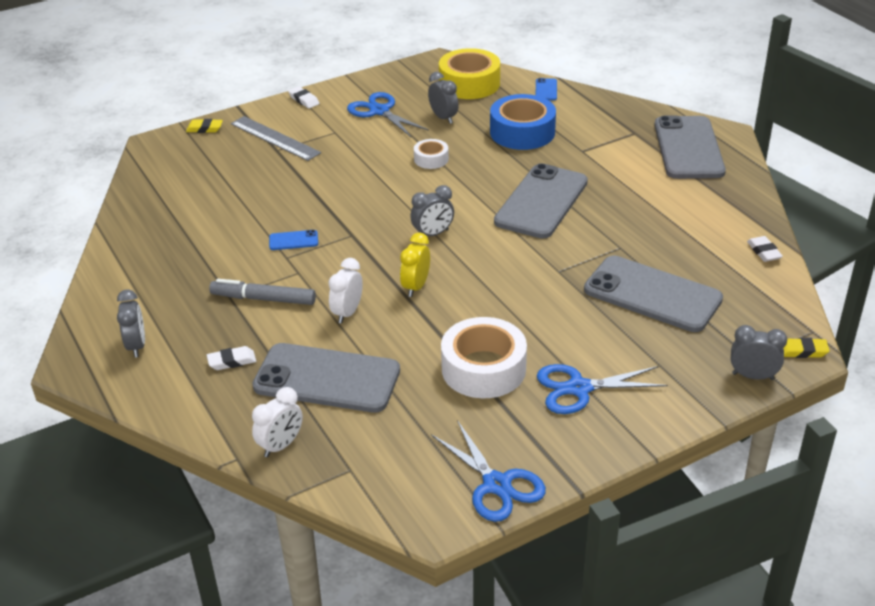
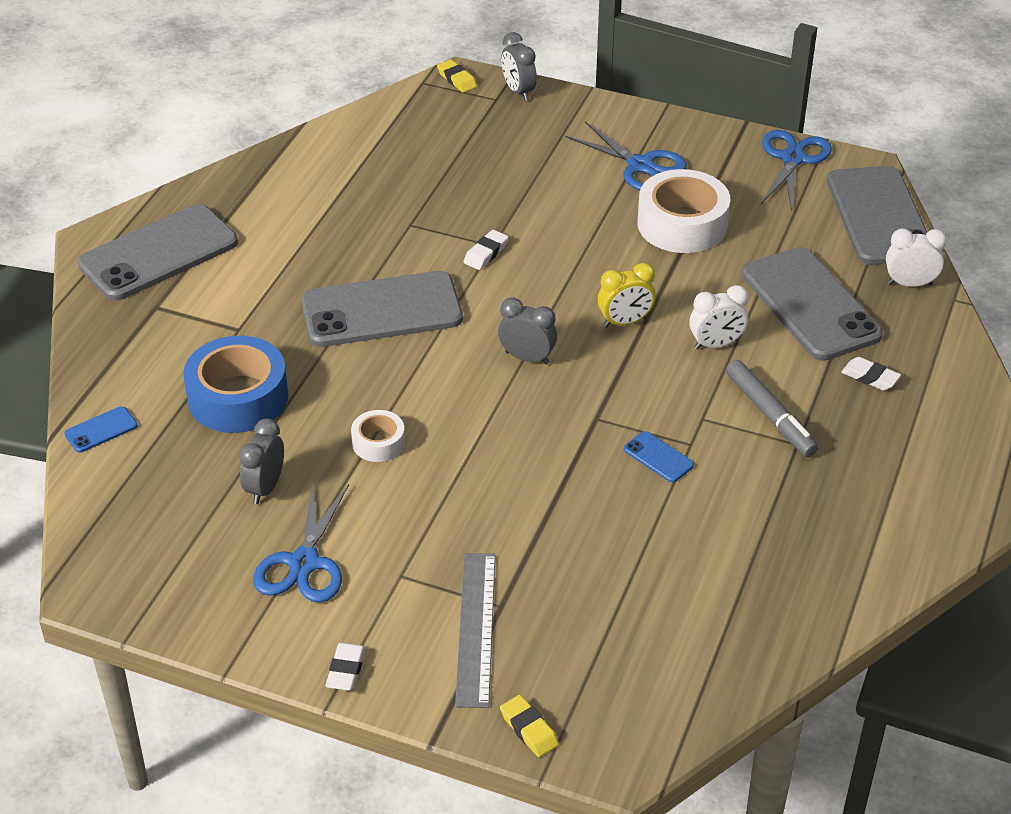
camera: 130 degrees left, 5 degrees up
grey clock [117,289,145,358] -> none
yellow tape [439,48,500,99] -> none
grey phone [584,256,723,332] -> grey phone moved to [827,166,927,265]
white eraser [747,236,783,262] -> white eraser moved to [464,230,508,270]

